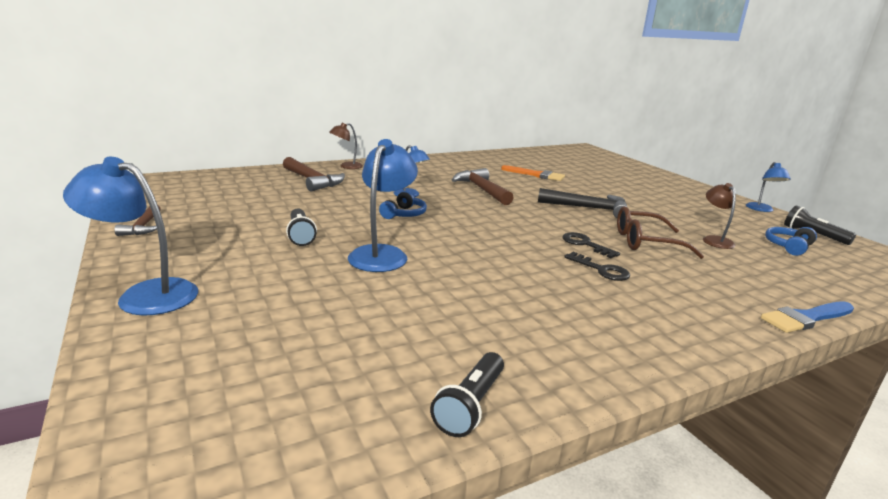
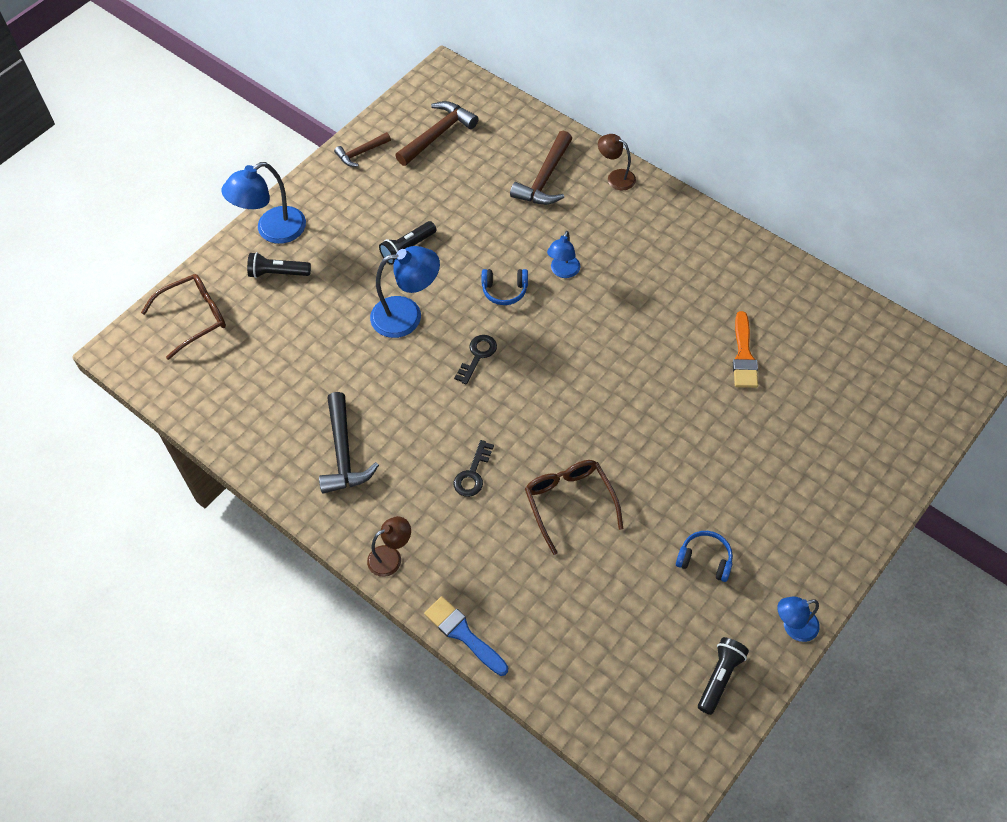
camera: 70 degrees right, 35 degrees up
blue lamp [63,157,198,316] -> blue lamp turned 120 degrees counterclockwise [222,162,306,244]
black flashlight [430,352,504,437] -> black flashlight moved to [247,252,311,278]
brown hammer [452,168,514,205] -> brown hammer moved to [395,101,478,166]
black hammer [538,188,628,218] -> black hammer moved to [319,392,379,494]
black key [562,232,620,258] -> black key moved to [454,335,497,385]
brown lamp [703,183,736,249] -> brown lamp moved to [367,516,411,577]
blue headphones [765,227,817,256] -> blue headphones moved to [676,531,733,582]
none -> brown glasses [141,274,226,360]

